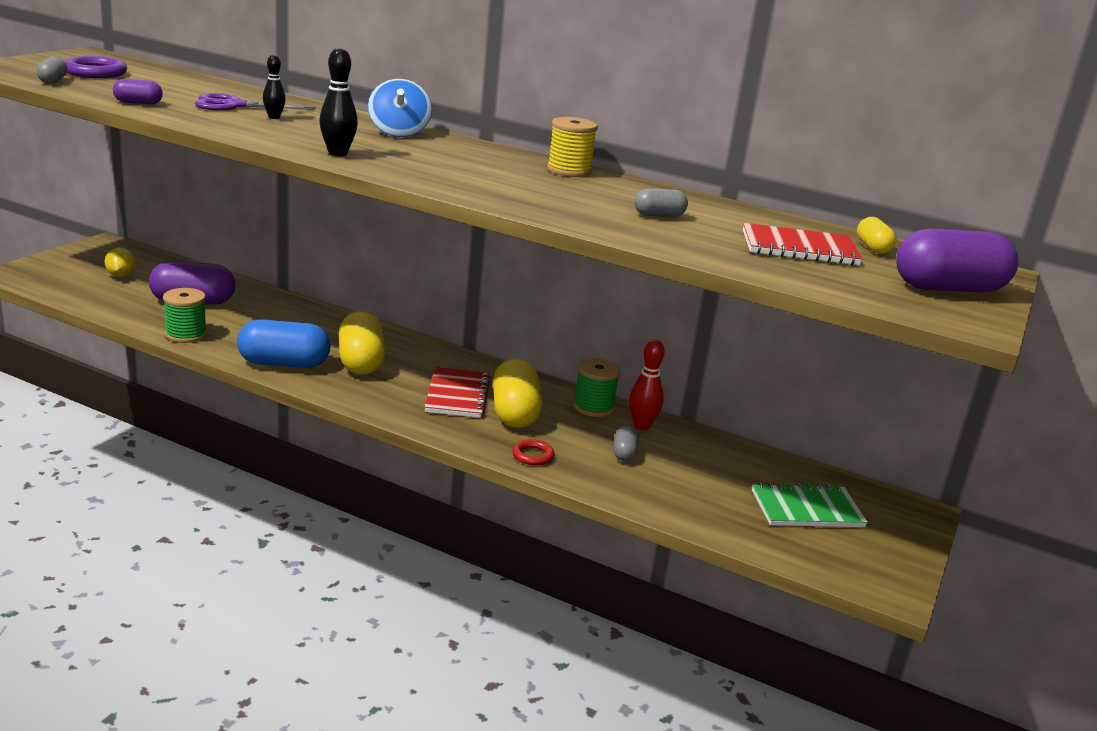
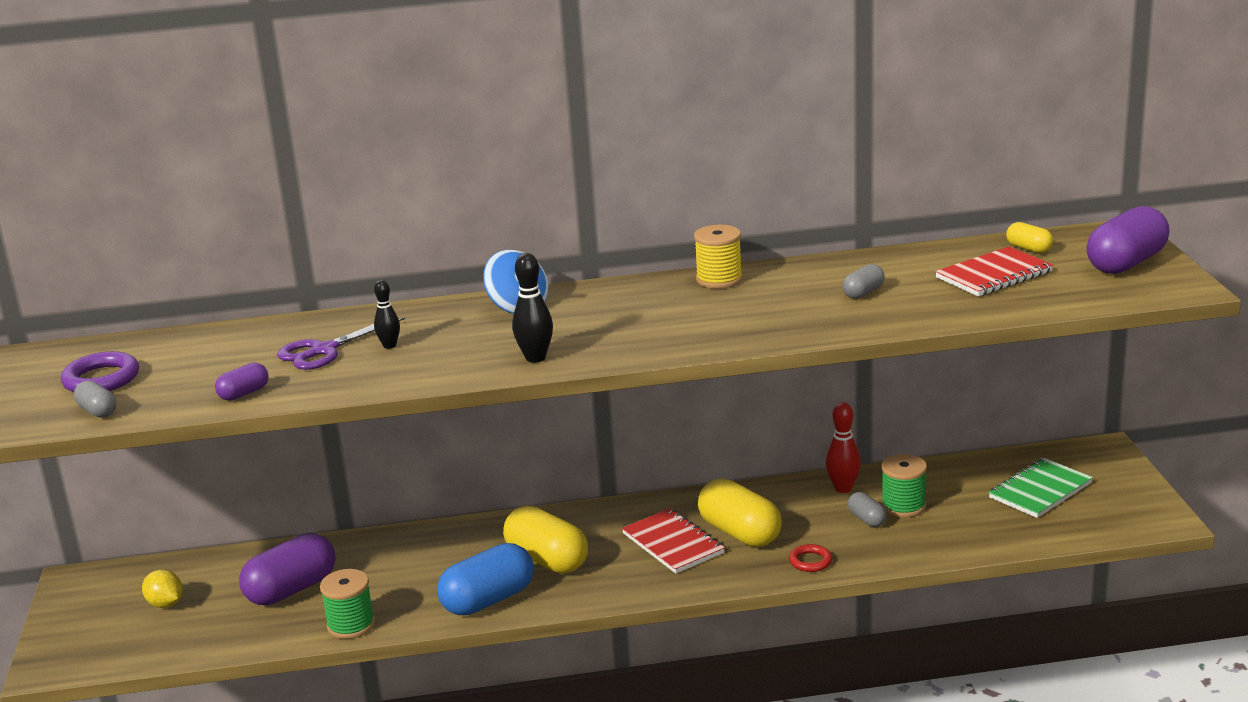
camera: 30 degrees left, 0 degrees up
green spool [573,358,620,417] -> green spool moved to [881,454,927,517]

